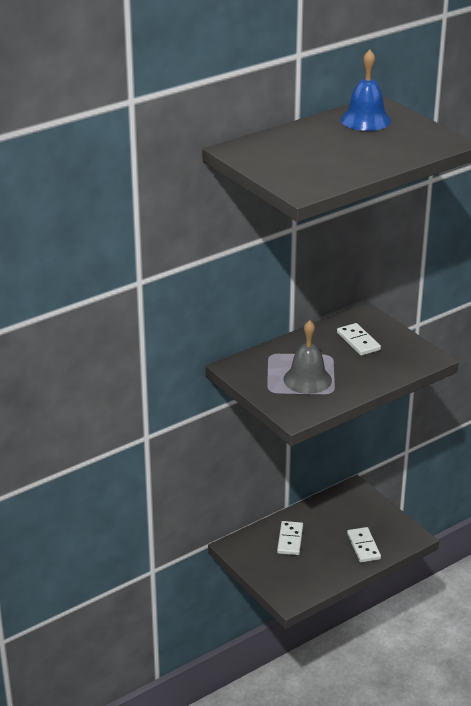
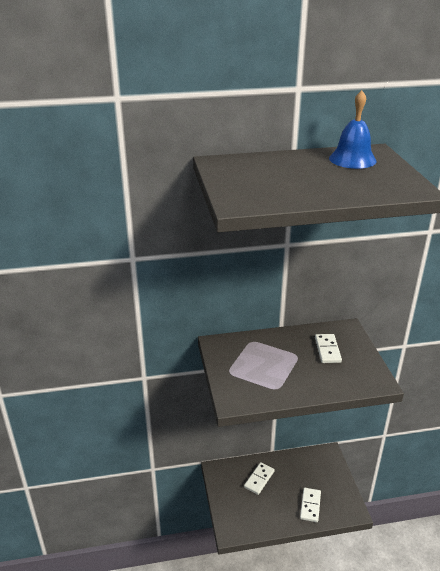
camera: 25 degrees right, 0 degrees up
grey bell [283,320,332,394] -> none

